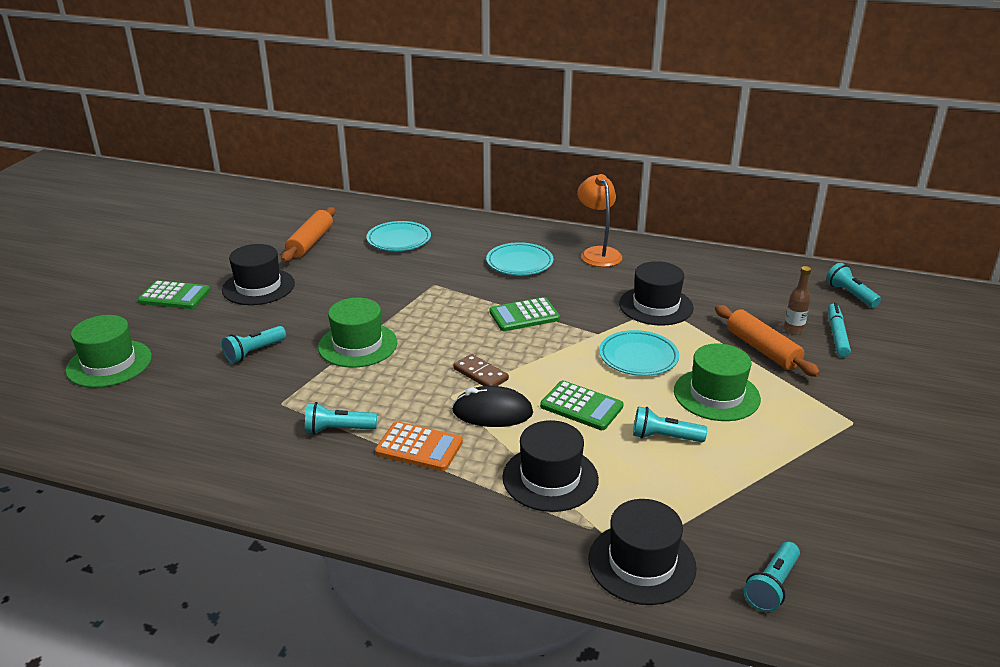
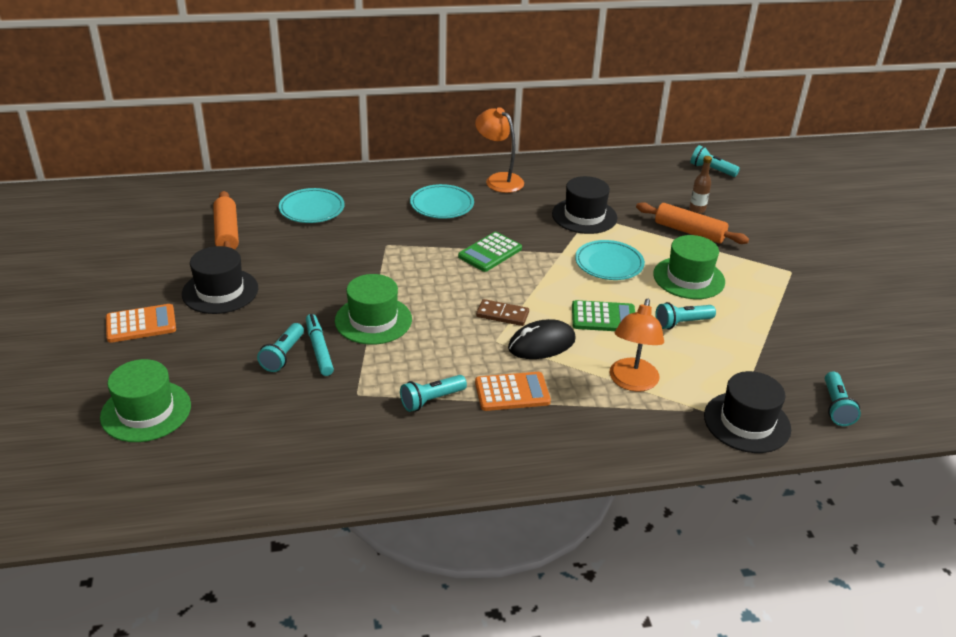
camera: 30 degrees left, 5 degrees up
green calculator [138,280,210,309] -> orange calculator [106,304,176,343]
black hat [502,420,599,512] -> orange lamp [610,299,664,392]
turquoise marker [828,303,851,357] -> turquoise marker moved to [306,314,334,376]

